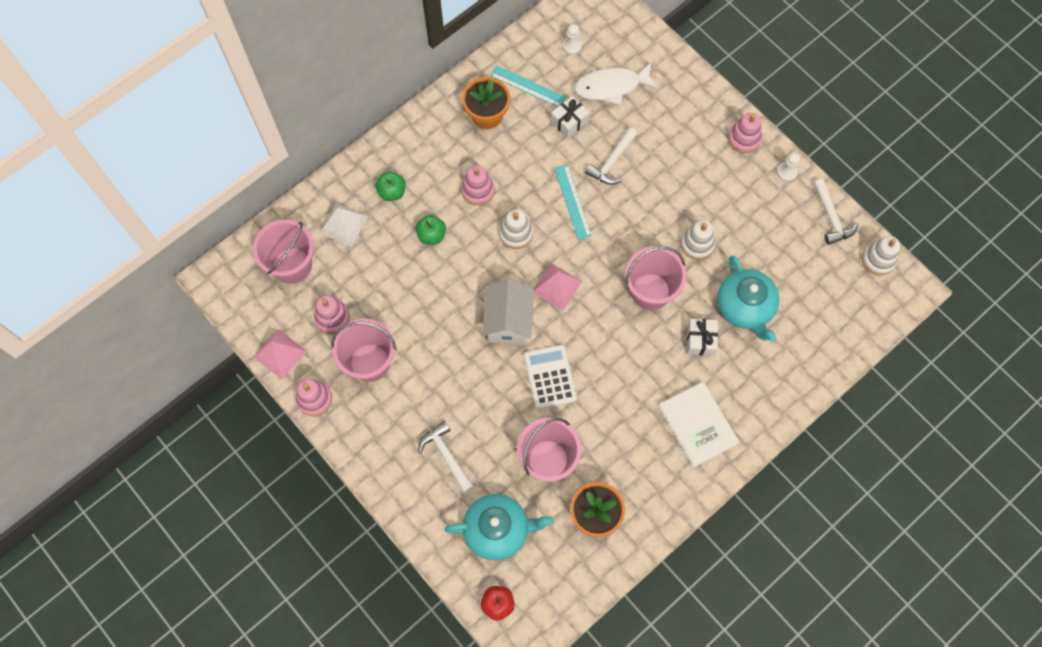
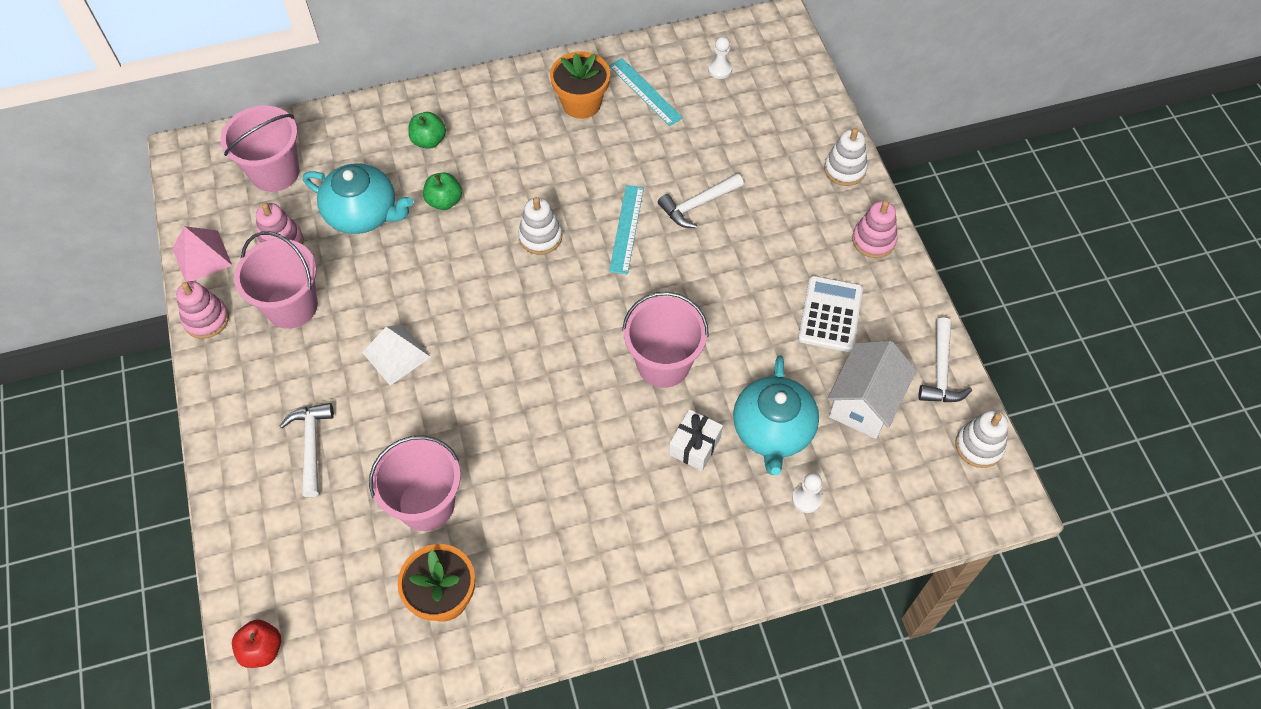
camera: 25 degrees right, 10 degrees down
white pyramid [320,203,368,247] -> white pyramid moved to [362,325,431,386]
turquoise teapot [445,494,554,560] -> turquoise teapot moved to [303,163,413,234]
pink stacking toy [461,165,495,206] -> none
white house [482,279,534,344] -> white house moved to [827,341,916,439]
white calculator [524,345,577,409] -> white calculator moved to [798,276,863,352]
pink pyramid [534,263,582,311] -> none
white gift [551,96,590,139] -> none
white fish [574,63,659,105] -> none
white book [658,382,739,468] -> none
white stacking toy [681,220,715,260] -> white stacking toy moved to [824,128,868,186]
white pawn [777,153,800,181] -> white pawn moved to [792,473,823,513]

